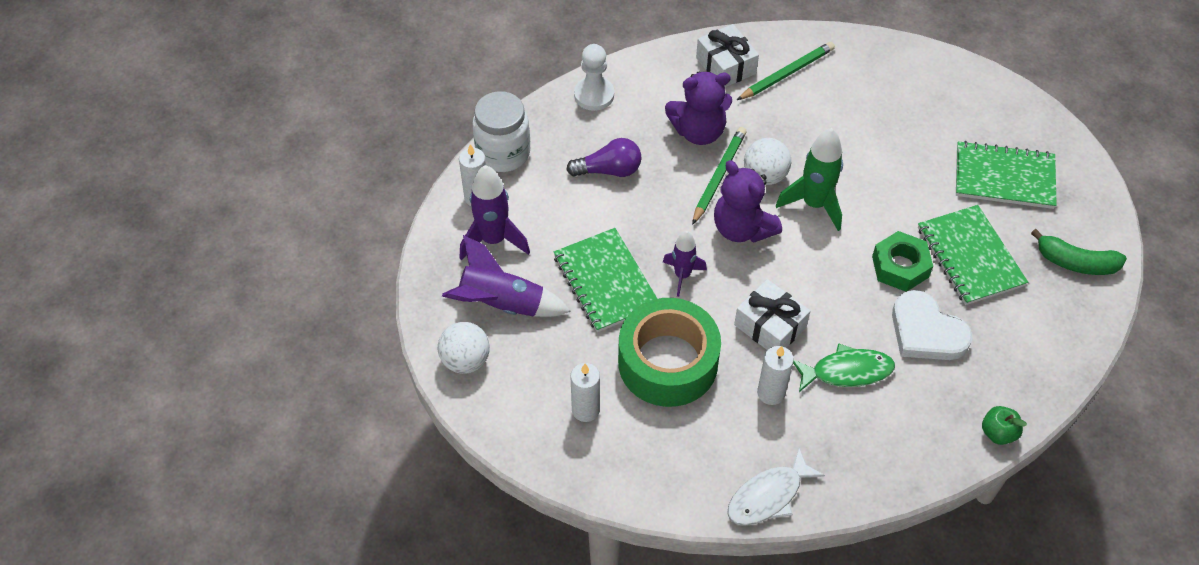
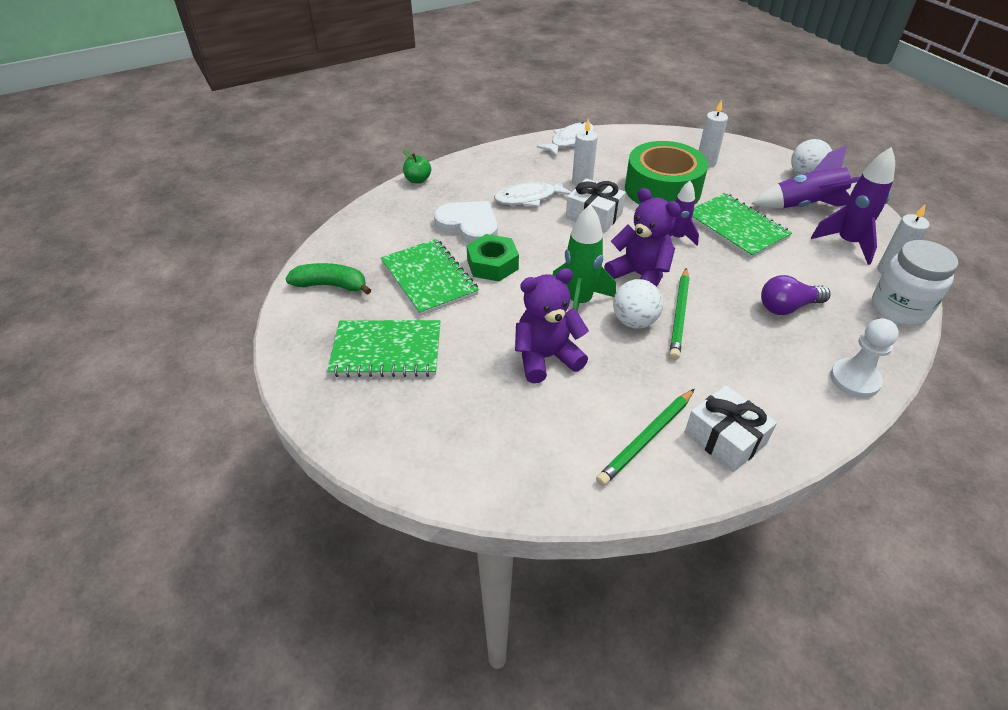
camera: 170 degrees right, 10 degrees down
purple teddy bear [665,72,732,145] -> purple teddy bear moved to [515,268,589,383]
green fish [793,343,895,392] -> white fish [494,179,571,207]

